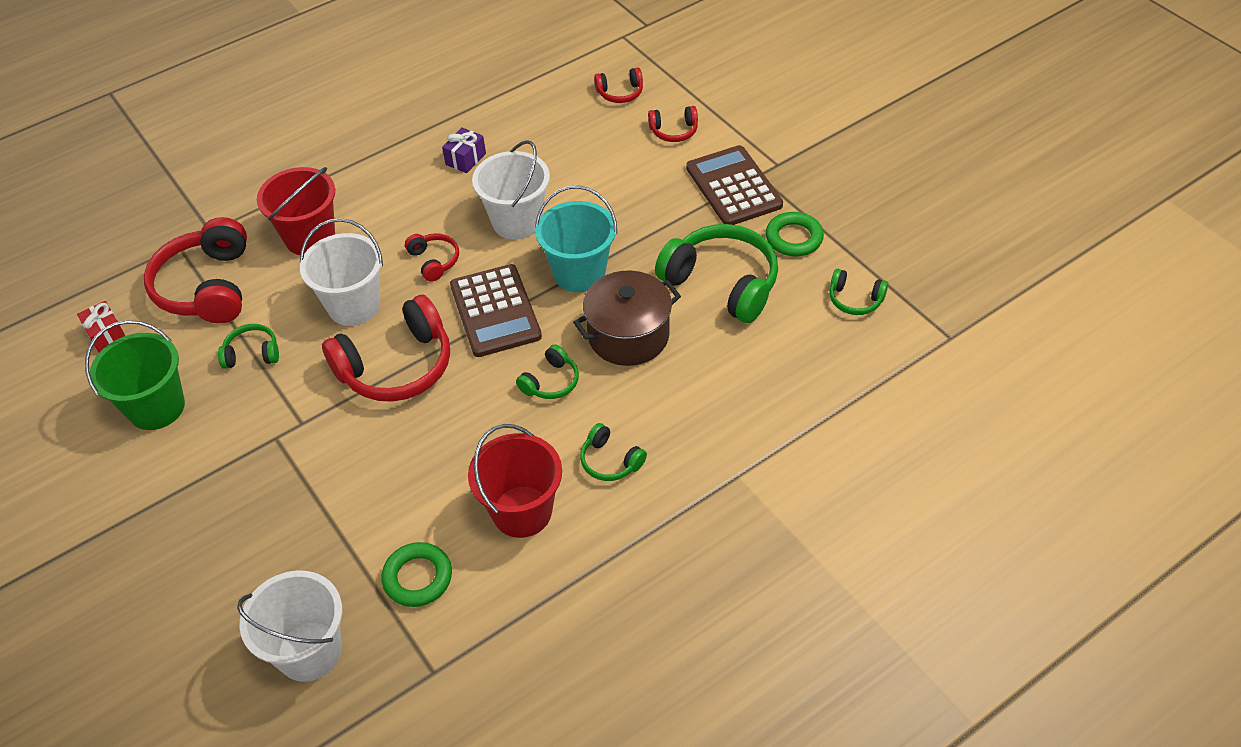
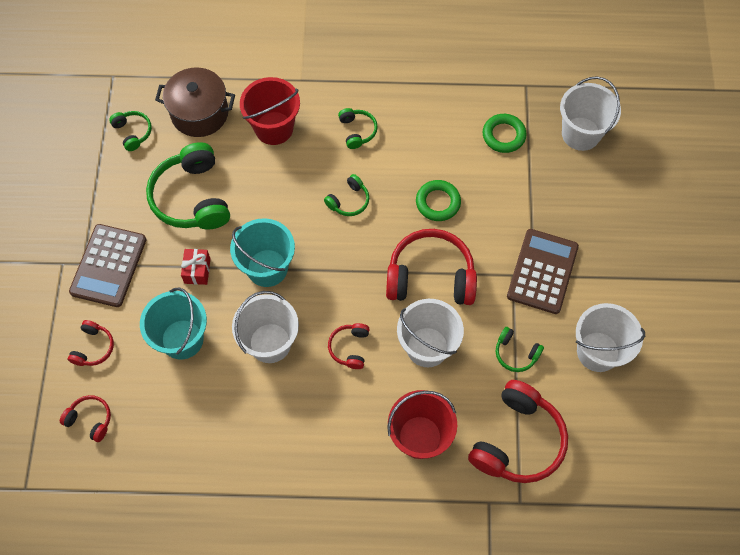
camera: 145 degrees left, 15 degrees up
red gift [77,301,125,353] -> red gift moved to [181,249,211,285]
green bucket [85,320,185,430] -> white bucket [576,303,645,372]
purple gift [442,127,486,173] -> none
brown calculator [450,264,542,357] -> brown calculator moved to [507,229,579,314]
red bucket [468,424,562,538] -> red bucket moved to [240,77,300,145]
green headphones [516,344,579,399] -> green headphones turned 150 degrees clockwise [324,174,369,216]
brown pot [573,270,681,366] -> brown pot moved to [155,67,235,137]
red headphones [648,106,698,142] -> red headphones turned 75 degrees clockwise [68,320,114,366]
green ring [766,212,824,257] -> green ring moved to [416,180,461,221]
none -> turquoise bucket [140,288,207,360]

